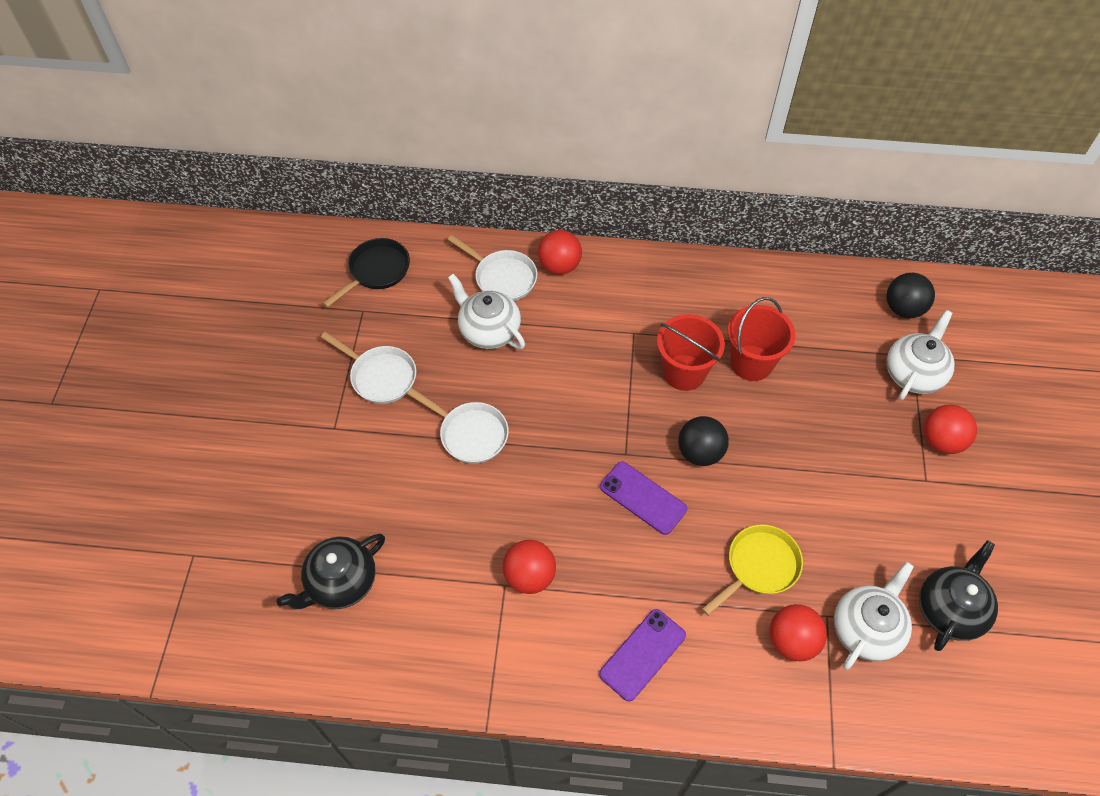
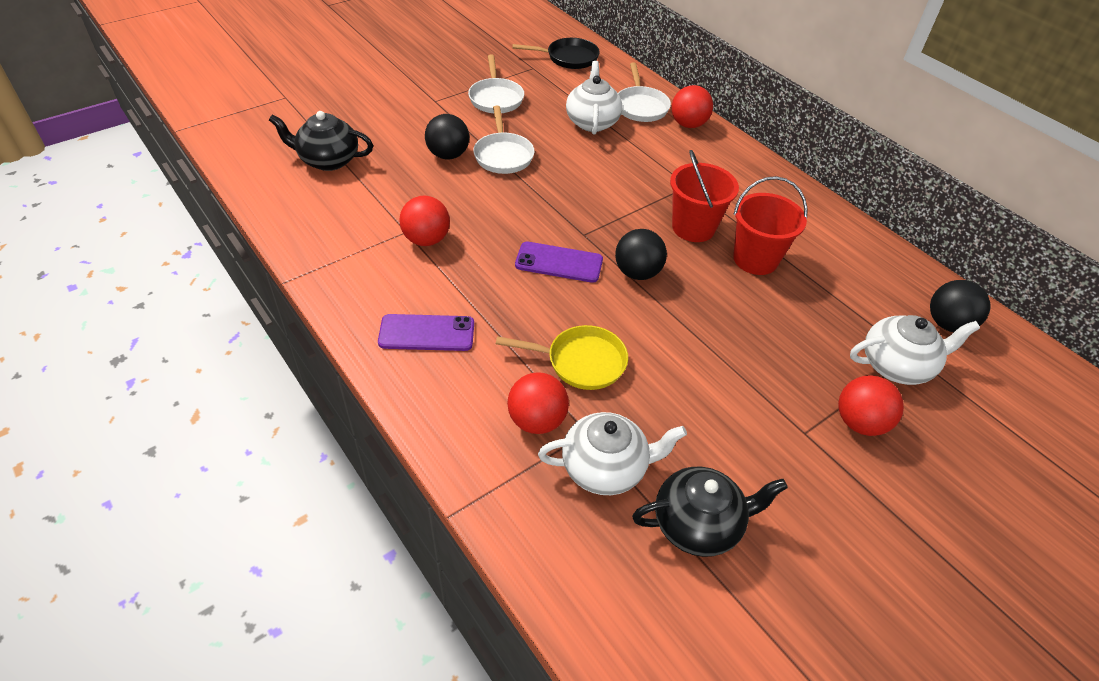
camera: 45 degrees right, 10 degrees down
purple phone [600,461,687,535] -> purple phone turned 75 degrees counterclockwise [515,241,603,283]
none -> black ball [425,114,469,159]

